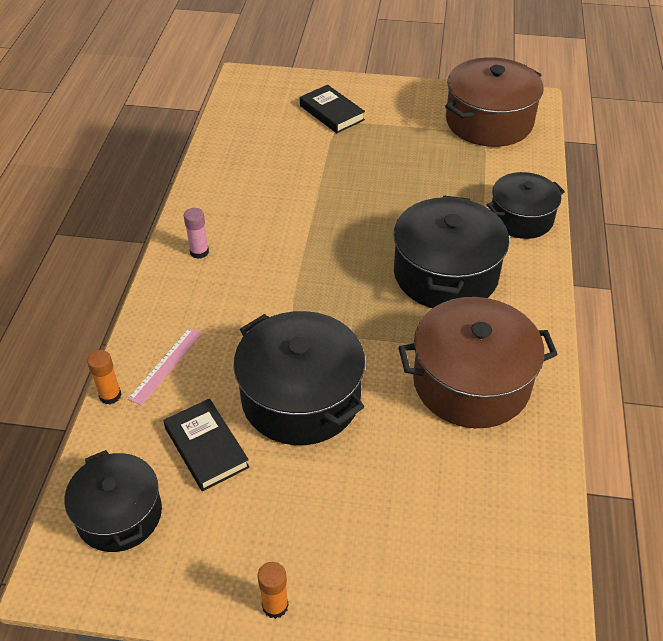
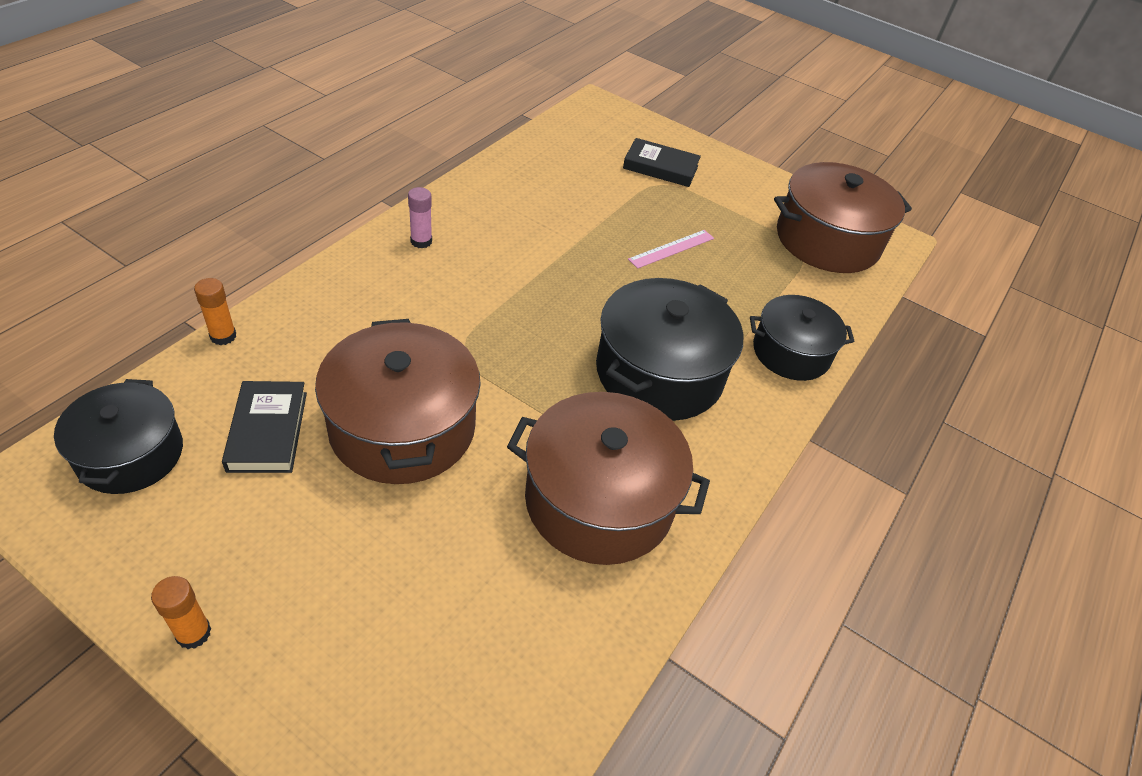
camera: 20 degrees right, 0 degrees up
pink ruler [128,328,202,406] -> pink ruler moved to [628,230,714,269]
black pot [233,311,365,445] -> brown pot [315,319,481,484]
black book [300,85,365,133] -> black book turned 60 degrees counterclockwise [623,138,701,187]

